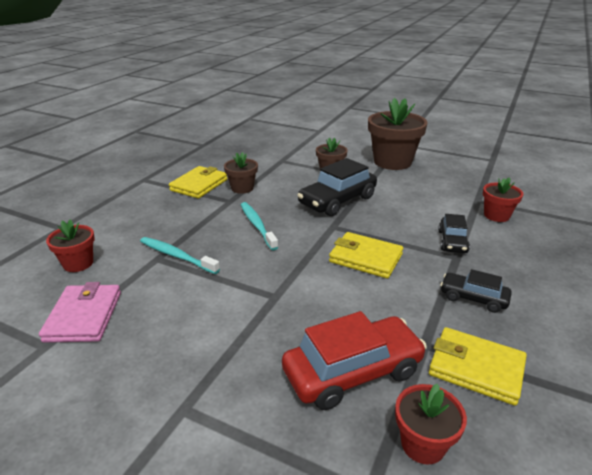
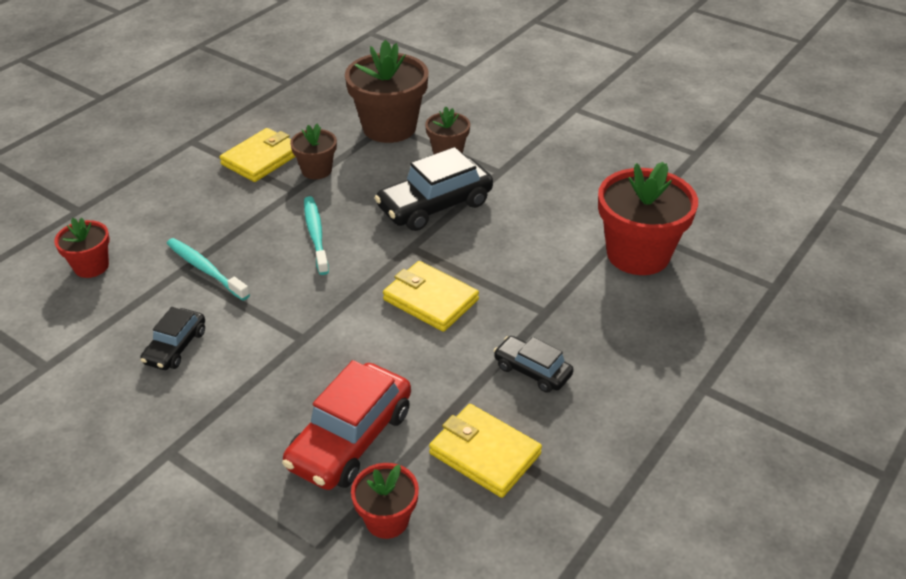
camera: 10 degrees right, 10 degrees up
pink wallet [39,282,121,343] -> none
red car [282,311,427,410] -> red car turned 135 degrees clockwise [282,360,411,490]
brown flower pot [368,98,428,170] -> brown flower pot moved to [345,40,429,143]
black car [438,214,470,253] -> black car moved to [140,307,205,370]
red flower pot [483,177,523,222] -> red flower pot [598,162,698,275], size x1.88

